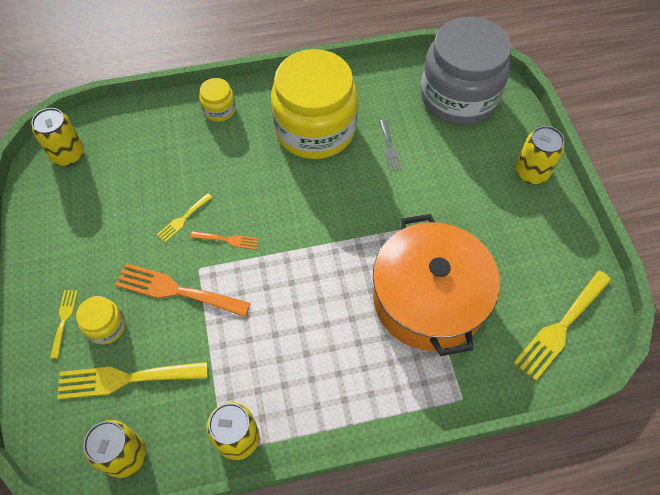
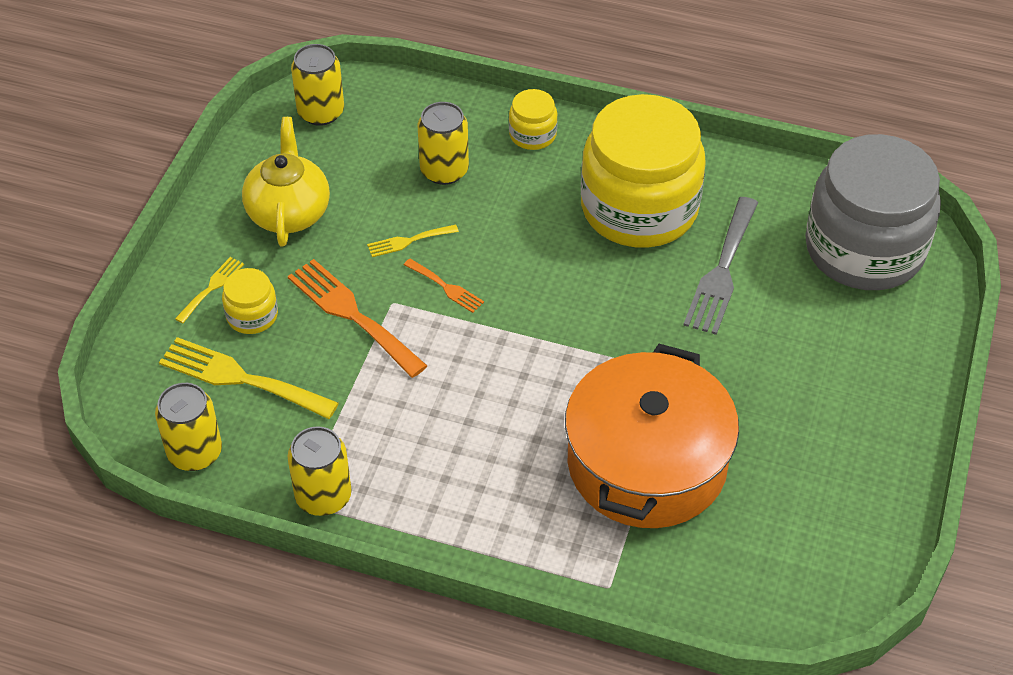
camera: 30 degrees right, 10 degrees down
grey fork [379,120,402,172] -> grey fork [683,197,758,335], size x1.94
yellow fork [514,271,612,381] -> none
yellow can [515,126,565,184] -> yellow can moved to [418,102,469,185]
none -> yellow teapot [242,117,330,247]

